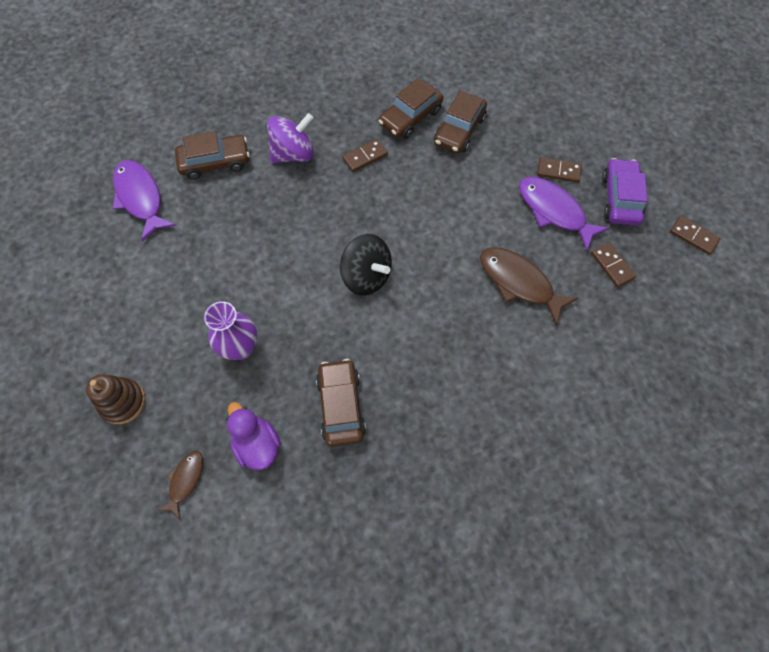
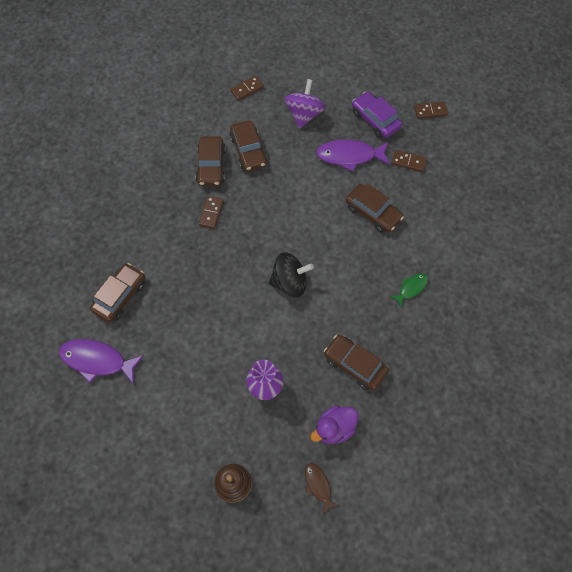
camera: 45 degrees left, 0 degrees up
purple duck [227,402,281,470] -> purple duck turned 45 degrees counterclockwise [310,405,359,444]
purple spinning top [267,113,314,163] -> purple spinning top moved to [284,79,325,129]
brown fish [480,247,578,326] -> brown car [346,184,404,233]
brown domino [537,157,582,183] -> brown domino moved to [230,76,264,101]
none -> green fish [390,273,428,307]

